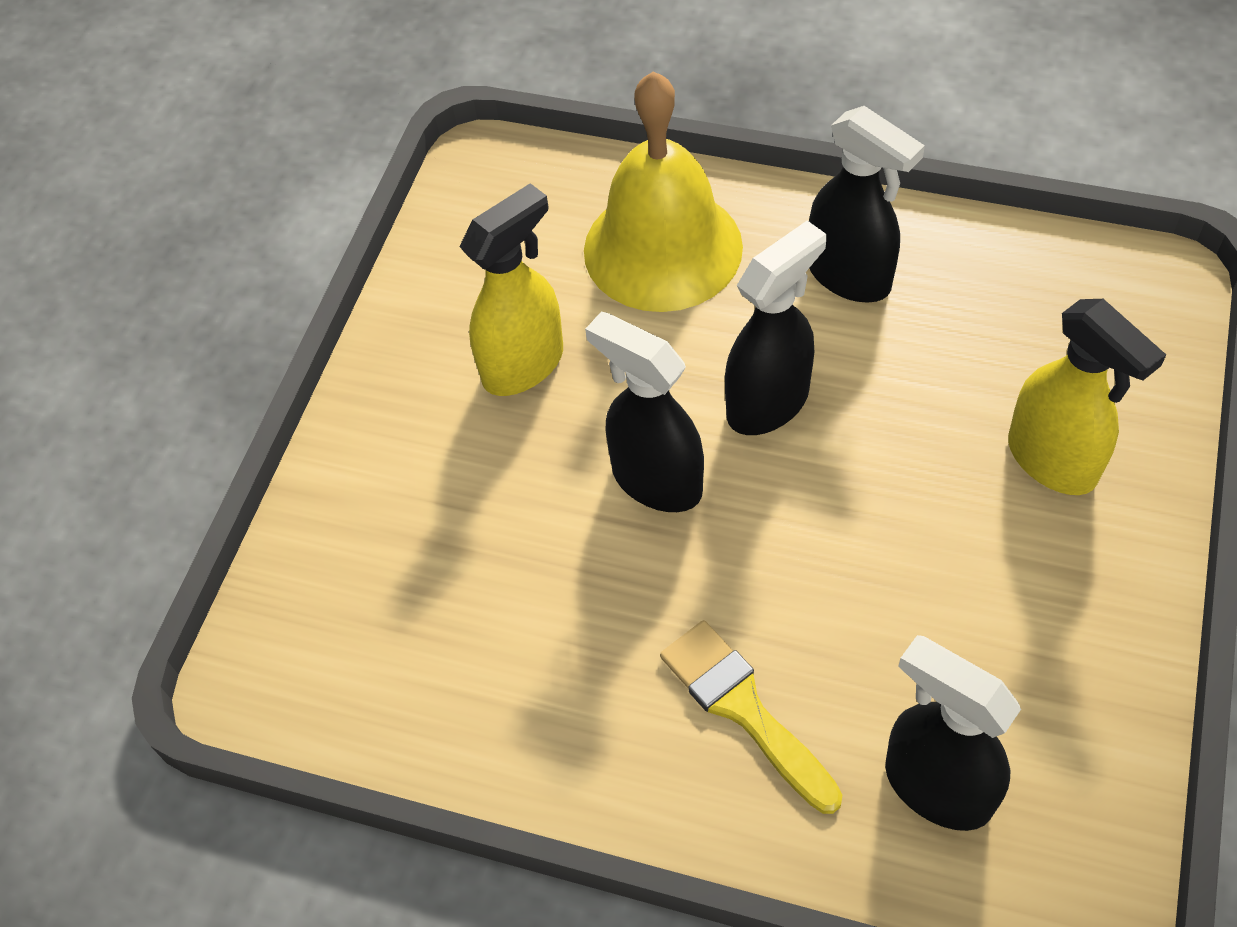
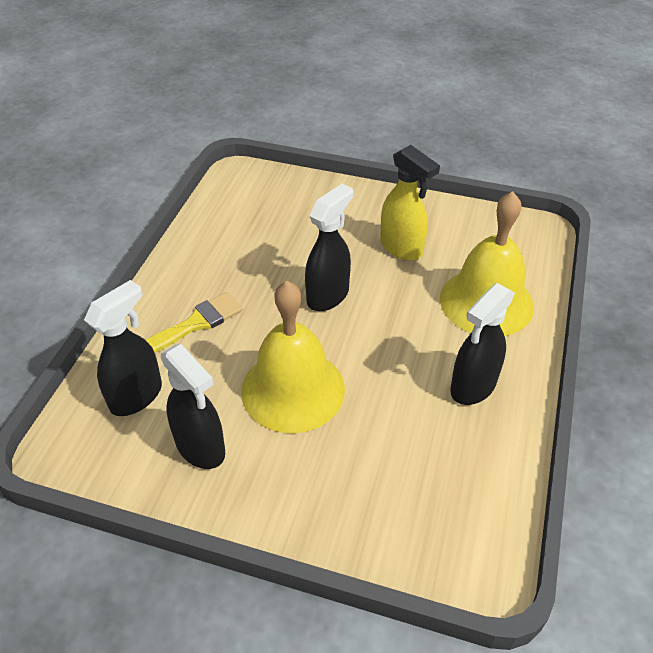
camera: 85 degrees right, 10 degrees down
black spray bottle [725,220,826,435] -> black spray bottle moved to [161,344,225,469]
yellow spray bottle [1008,299,1166,495] -> none
none -> yellow bell [241,281,345,433]

